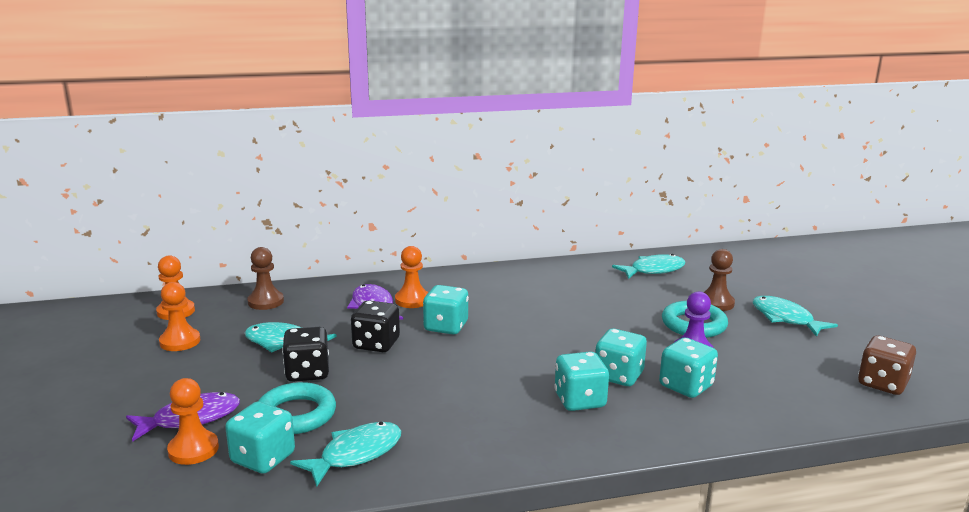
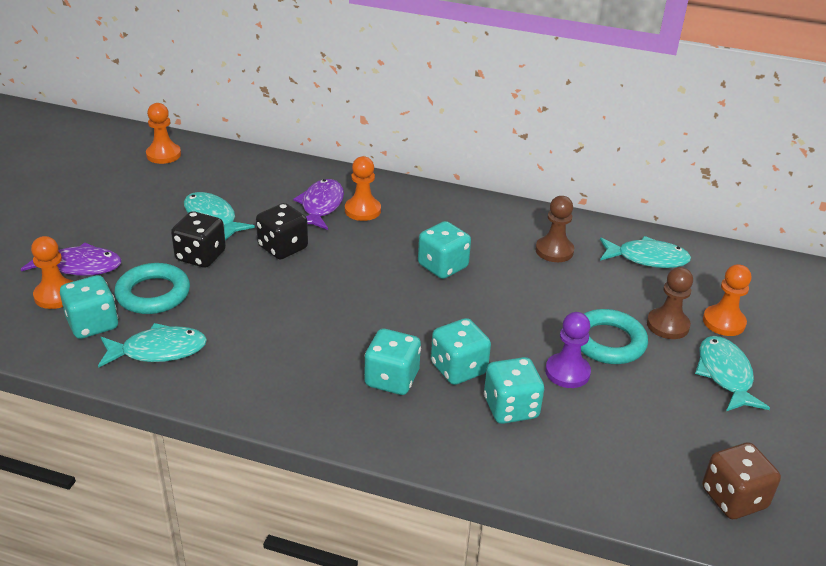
camera: 30 degrees right, 15 degrees up
orange pawn [159,282,200,351] -> orange pawn moved to [703,264,751,336]
brown pawn [247,247,284,310] -> brown pawn moved to [535,196,574,262]
turquoise dice [423,285,469,334] -> turquoise dice moved to [418,221,471,279]

